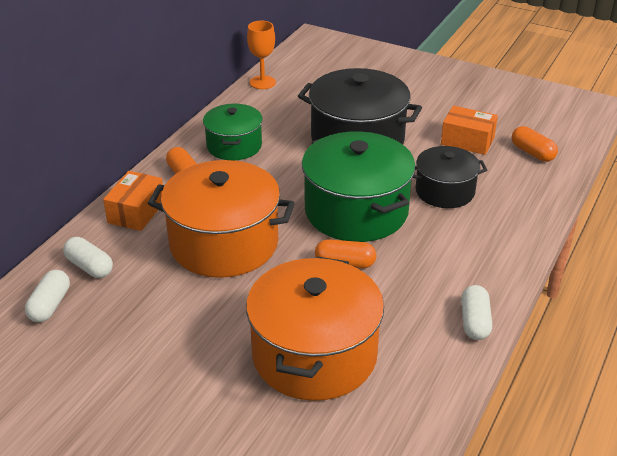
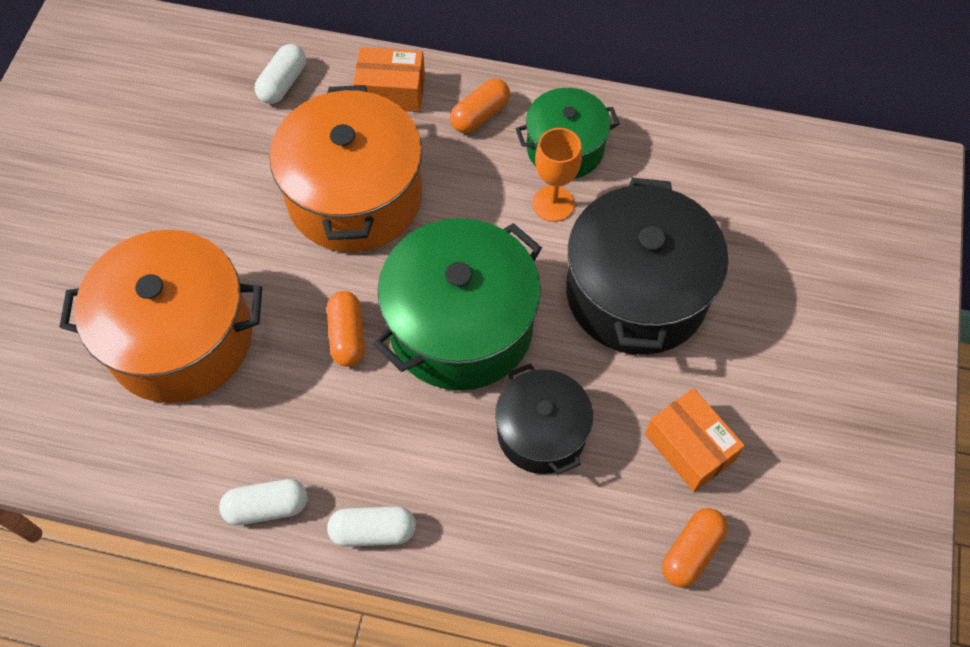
camera: 75 degrees right, 25 degrees up
white capsule [25,270,70,322] -> white capsule moved to [327,506,416,547]
orange goblet [247,21,276,89] -> orange goblet moved to [533,128,582,222]
orange box [441,106,498,155] -> orange box turned 45 degrees counterclockwise [645,388,745,492]

